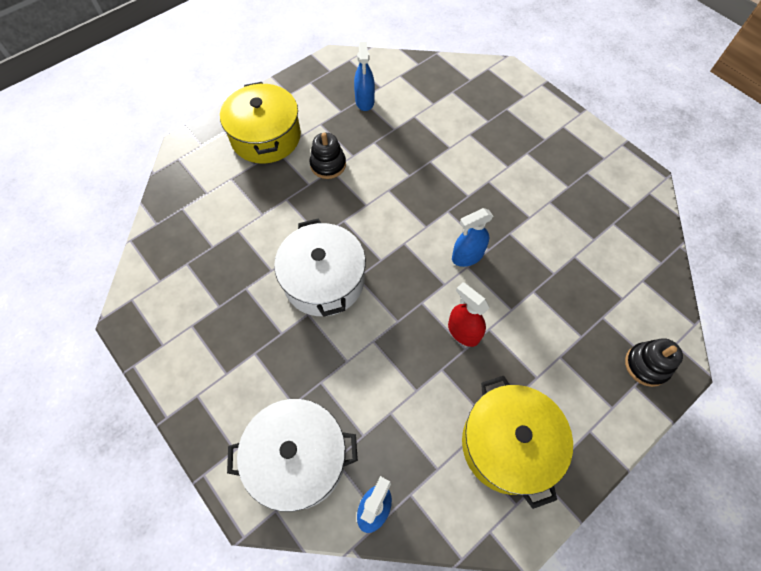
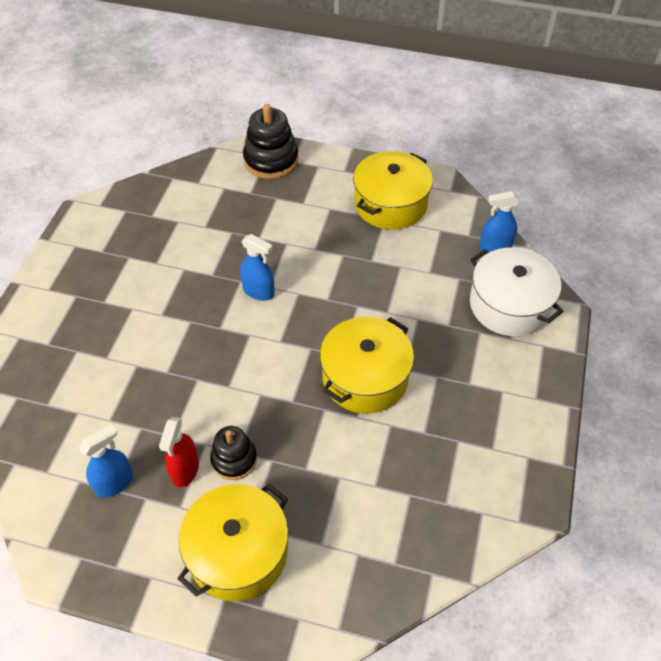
camera: 125 degrees left, 10 degrees down
white pot [274,218,366,317] -> yellow pot [320,317,414,414]
red spray bottle [448,282,489,347] -> red spray bottle moved to [159,417,199,487]
black stacking toy [625,338,683,387] -> black stacking toy [243,104,299,179], size x1.58

